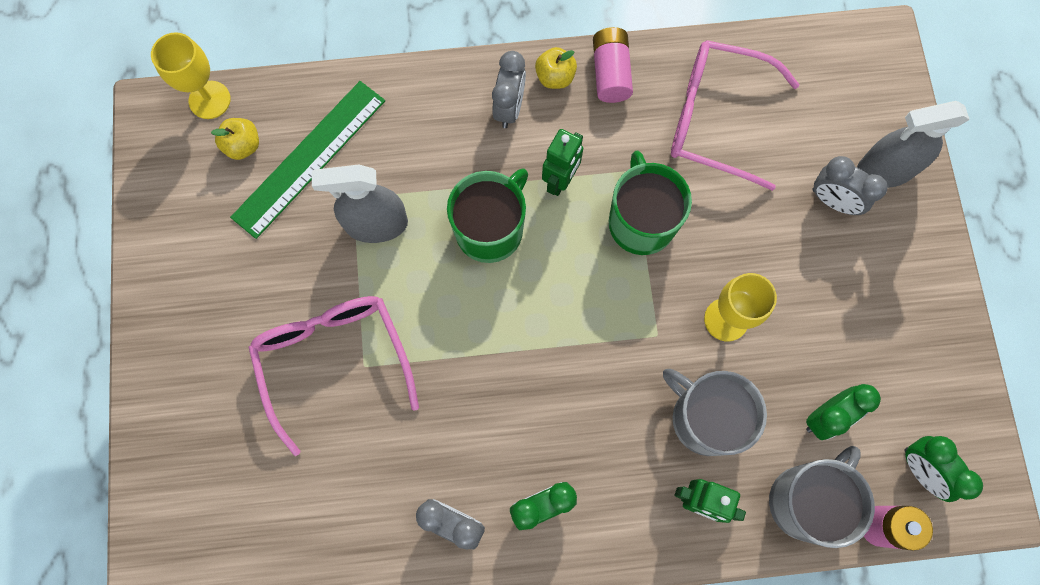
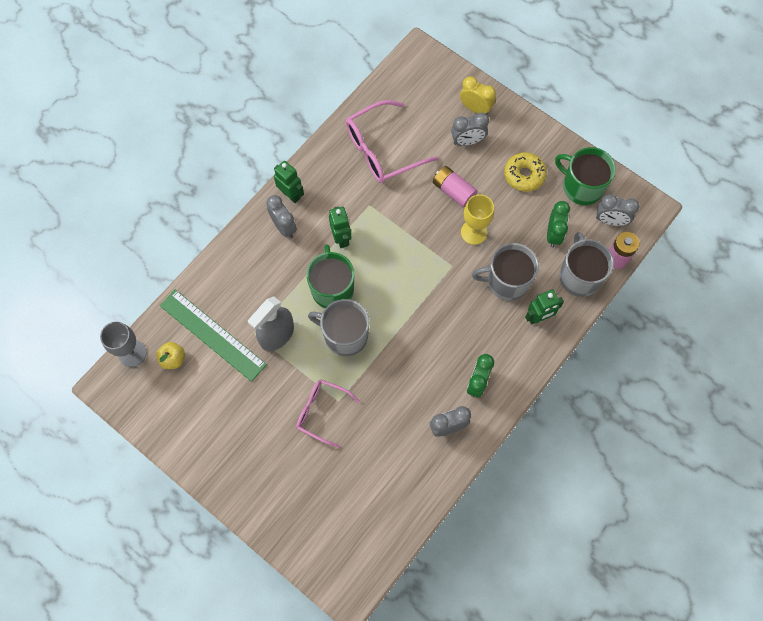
camera: 45 degrees left, 5 degrees down
yellow goblet [151,32,231,119] -> grey goblet [100,322,147,367]
green ruler [230,81,385,239] -> green ruler turned 45 degrees counterclockwise [160,290,267,382]
pink glasses [248,296,419,456] -> pink glasses [296,379,361,448], size x0.63
yellow apple [535,47,577,89] -> green robot [274,161,304,203]
pink battery [593,27,633,103] -> pink battery moved to [433,166,478,208]
green mug [609,151,692,255] -> green mug moved to [555,147,616,205]
grey spray bottle [857,101,970,188] -> yellow clock [460,76,496,115]
green clock [904,436,983,502] -> grey clock [596,194,639,226]
none -> grey mug [308,299,369,356]
none -> yellow donut [504,152,547,192]

